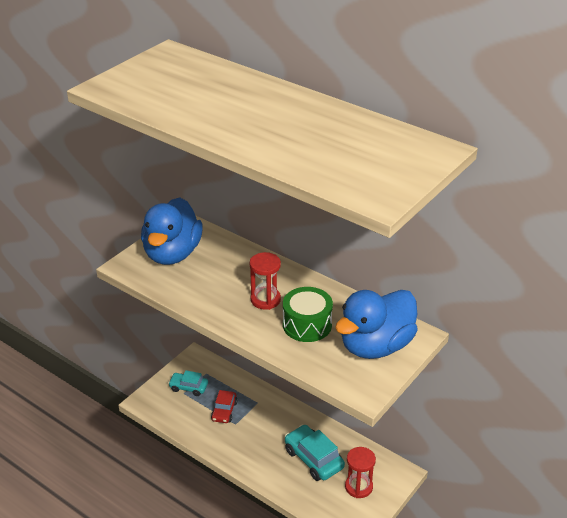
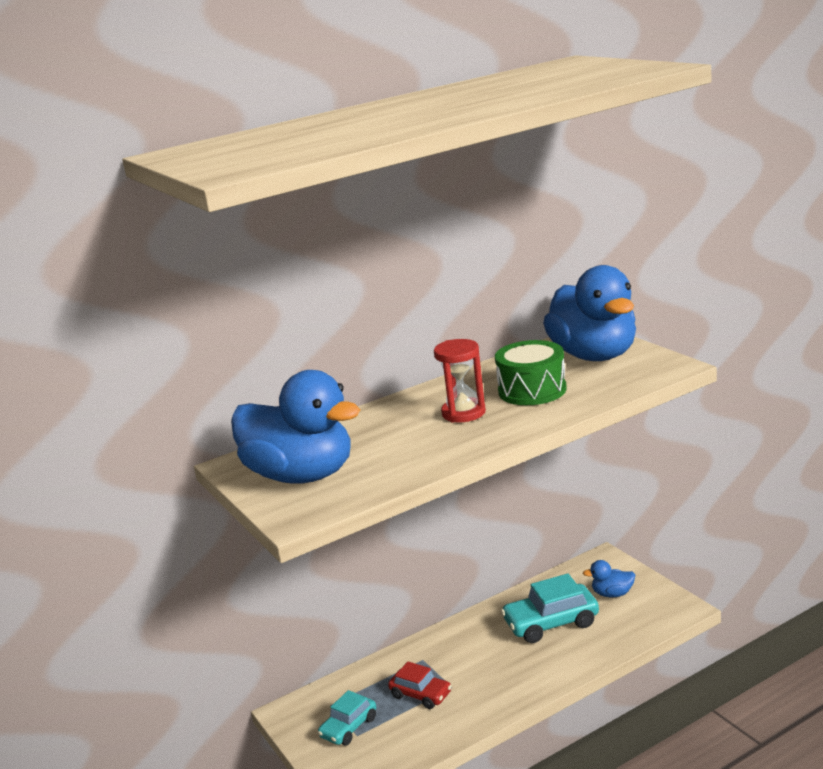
camera: 65 degrees left, 15 degrees down
red hourglass [345,447,376,498] -> blue duck [583,560,635,597]

